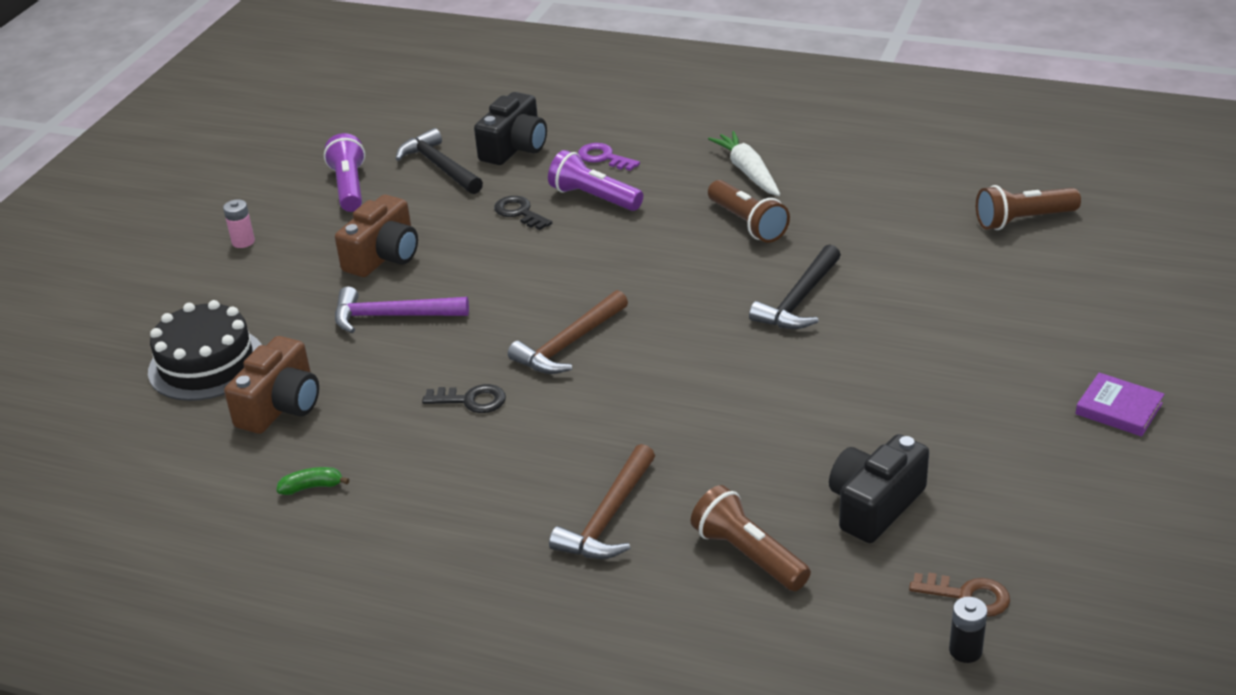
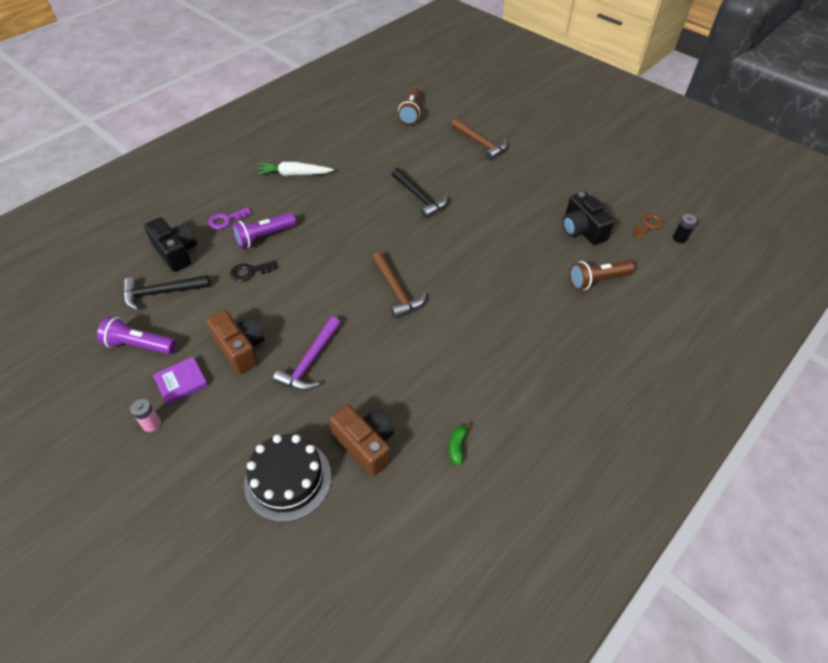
camera: 70 degrees left, 15 degrees up
black key [422,384,506,413] -> none
brown hammer [549,444,655,559] -> brown hammer moved to [451,118,508,160]
brown flashlight [708,180,790,243] -> none
purple book [1075,373,1165,436] -> purple book moved to [153,356,208,405]

